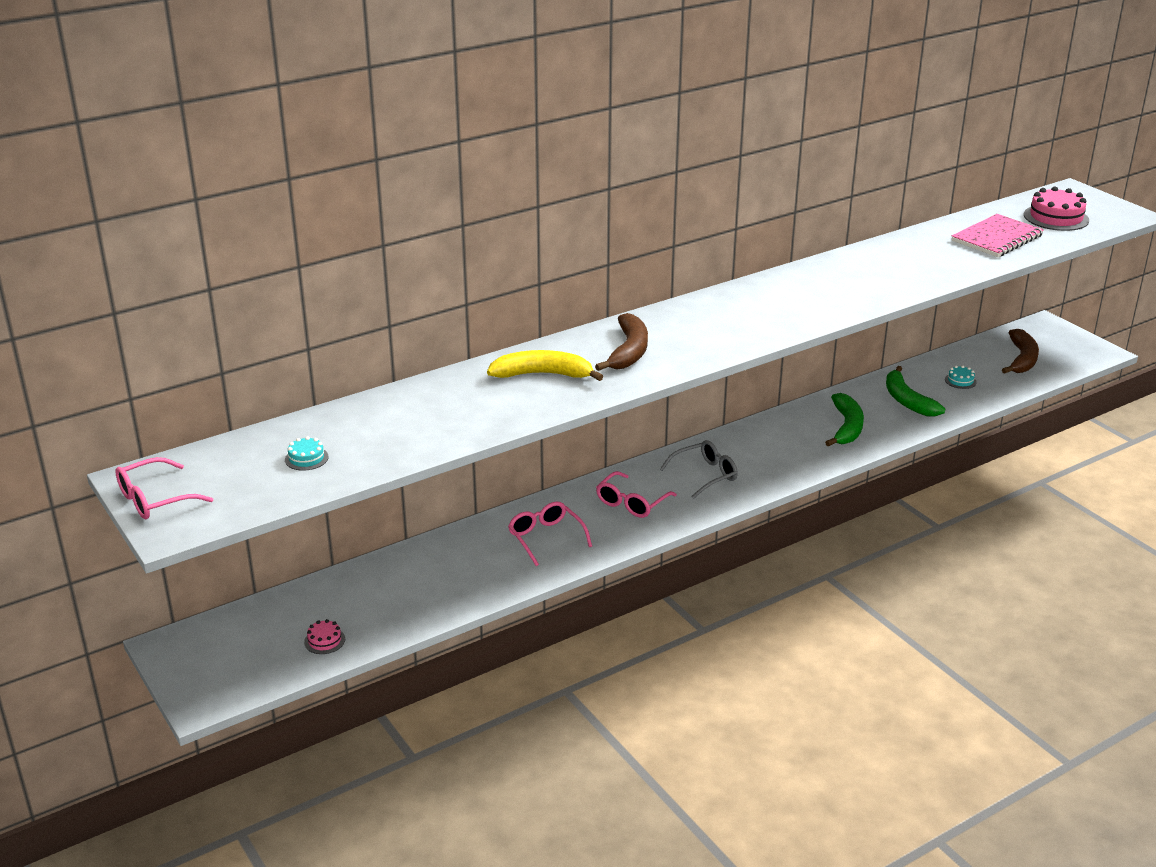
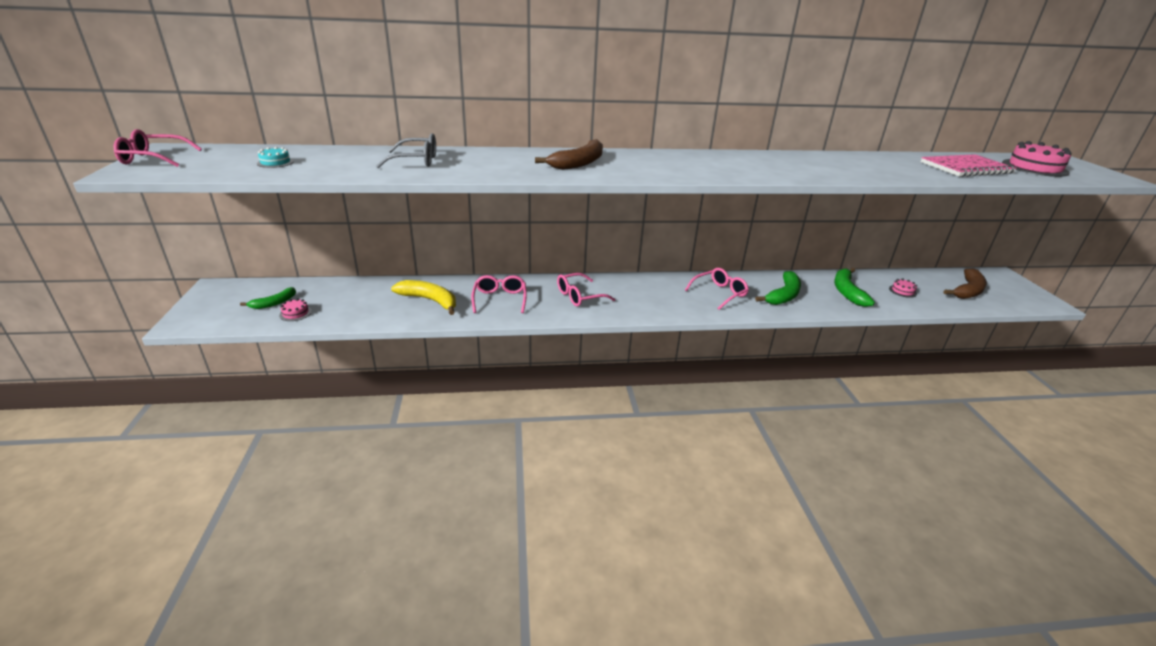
camera: 25 degrees right, 0 degrees up
yellow banana [487,350,604,381] -> yellow banana moved to [391,280,456,315]
grey glasses [660,440,738,499] -> grey glasses moved to [376,133,436,168]
turquoise cake [945,365,977,389] -> pink cake [889,279,917,298]
none -> green banana [240,287,296,309]
none -> pink glasses [685,268,749,310]

